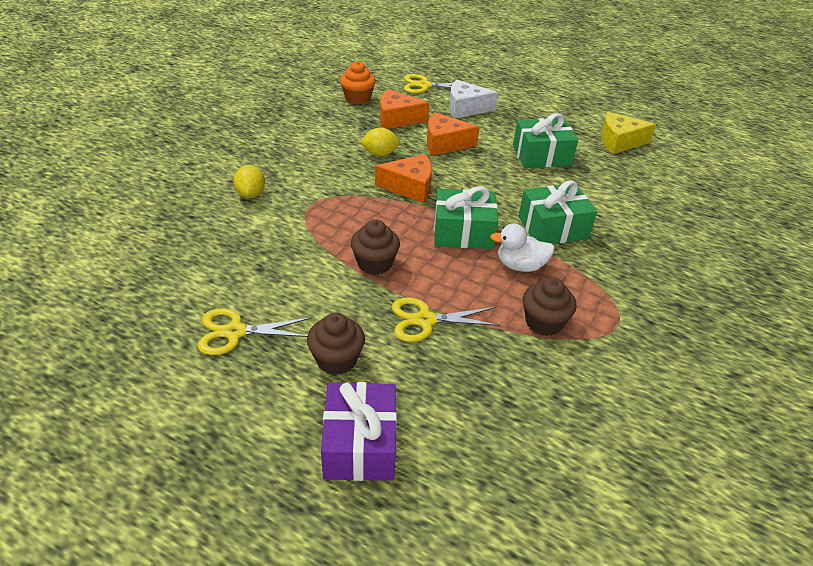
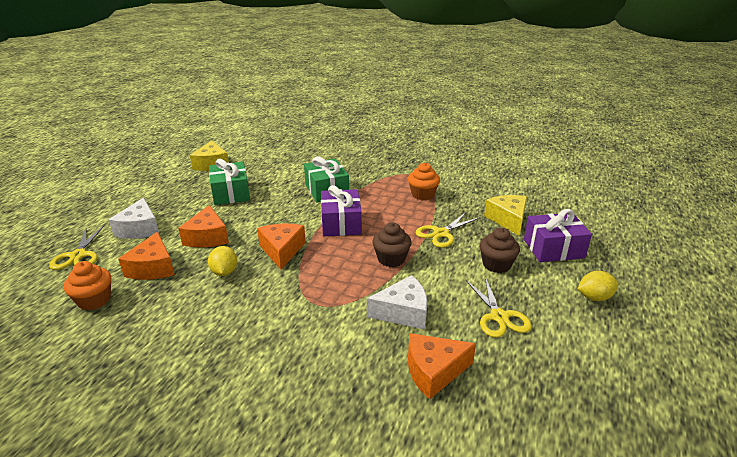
camera: 95 degrees left, 10 degrees down
yellow lemon [233,165,265,198] -> yellow lemon moved to [578,271,618,301]
yellow scissors [392,298,501,342] -> yellow scissors turned 60 degrees clockwise [416,212,479,248]
green gift [434,186,498,249] -> purple gift [321,185,362,236]
white duck [490,224,555,272] -> none
brown cupcake [523,277,577,336] -> orange cupcake [408,163,440,200]
none -> white cheese [367,275,427,330]
none -> orange cheese [408,333,476,399]
none -> yellow cheese [484,195,527,236]

